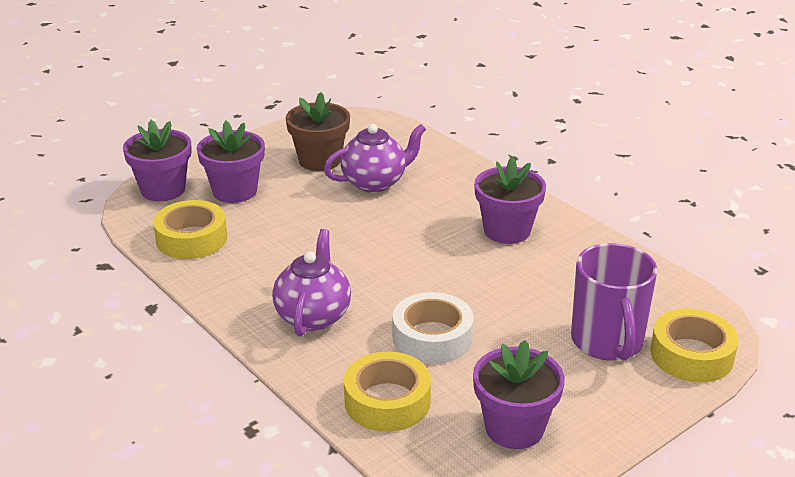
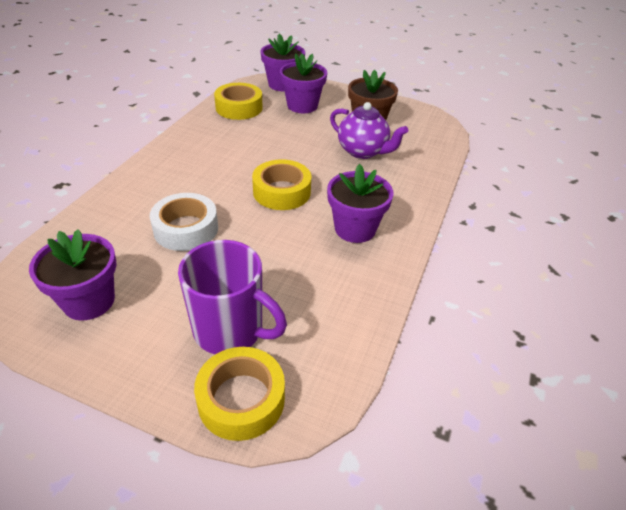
camera: 60 degrees right, 10 degrees up
purple teapot [272,229,351,336] -> none
yellow tape [344,351,431,432] -> yellow tape moved to [252,159,311,210]
purple mug [571,243,658,361] -> purple mug turned 120 degrees counterclockwise [178,240,287,354]

